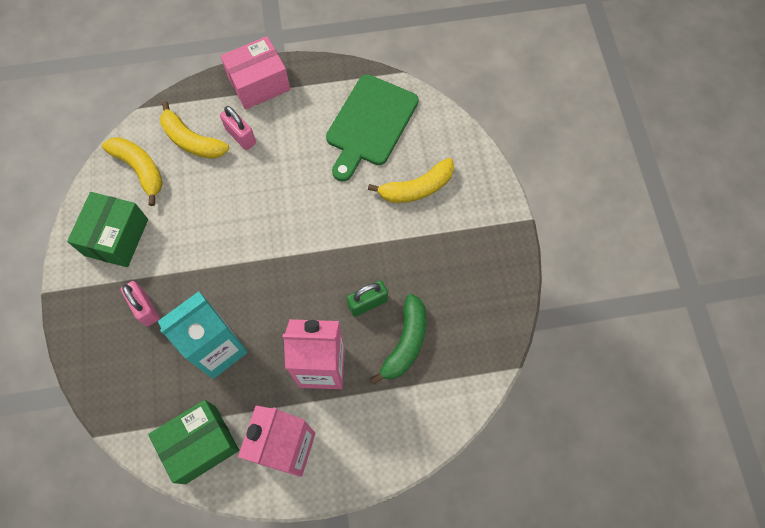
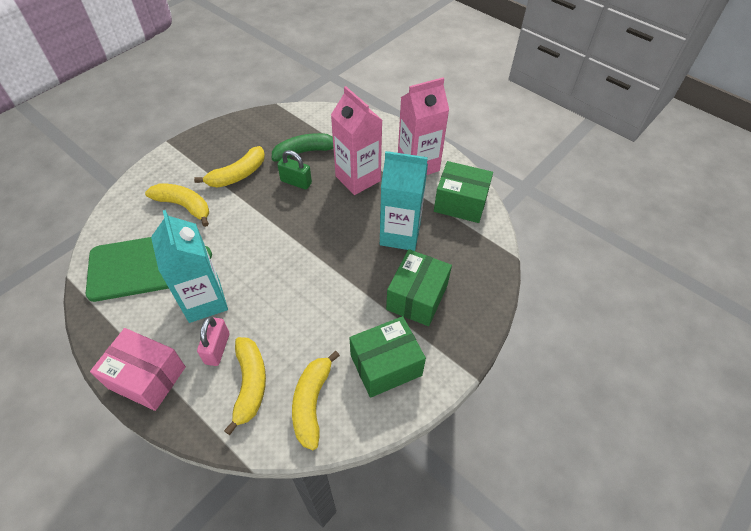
camera: 130 degrees left, 15 degrees down
pink padlock [121,281,160,326] -> green box [386,249,452,326]
none -> turquoise carton [151,210,228,323]
none -> yellow banana [194,146,265,188]

